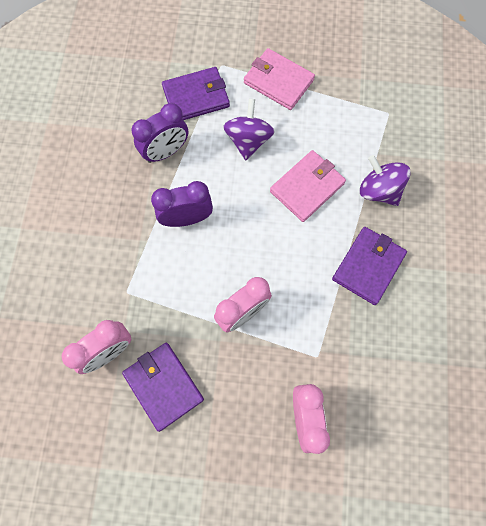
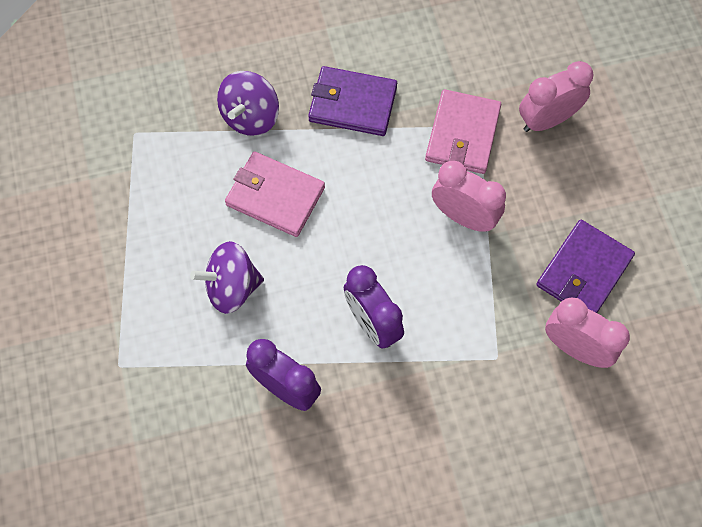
camera: 110 degrees left, 5 degrees down
purple wallet [162,67,230,120] -> none
pink wallet [244,48,315,110] -> pink wallet moved to [425,89,501,174]

